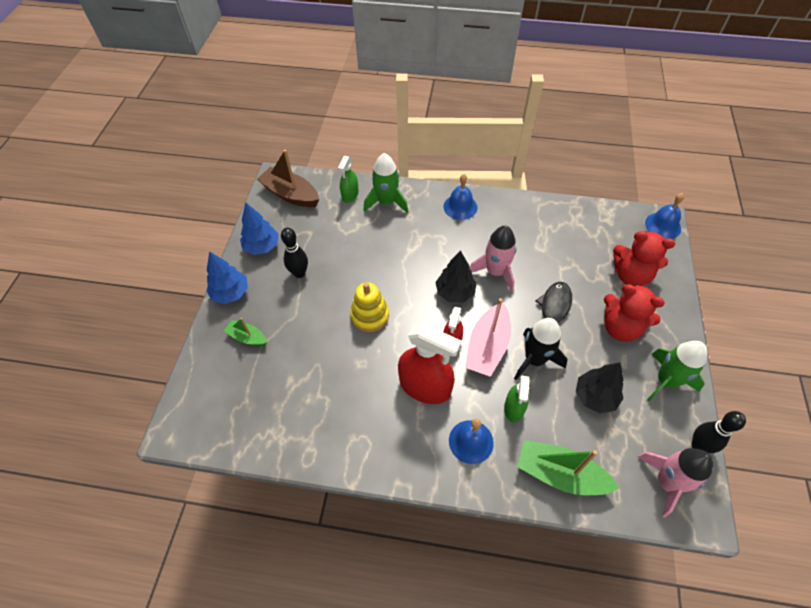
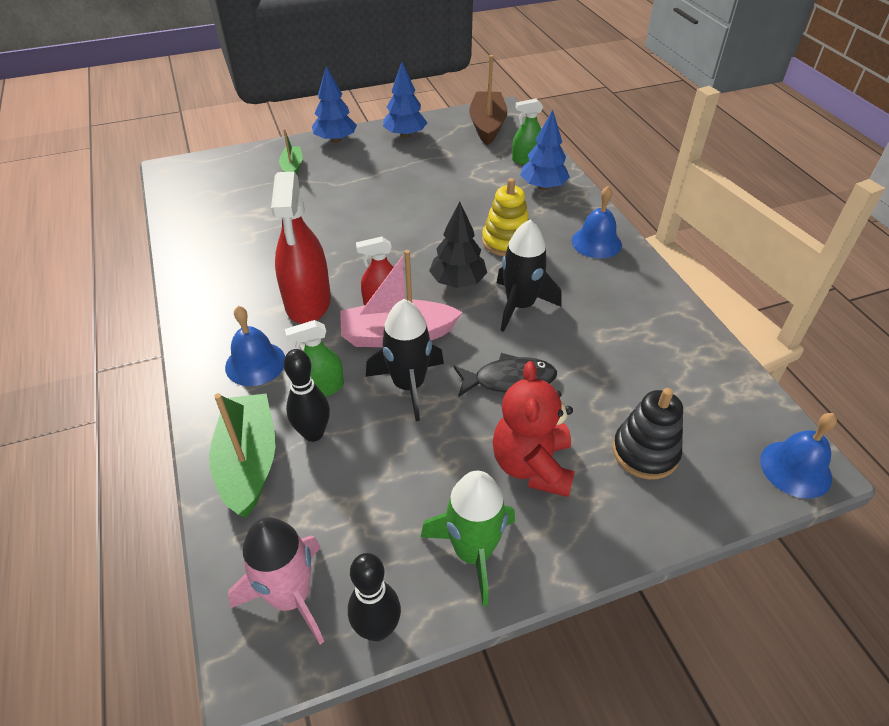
camera: 60 degrees right, 10 degrees down
black bowling pin [281,227,308,278] -> black bowling pin moved to [284,349,330,442]
yellow stacking toy [350,283,389,332] -> yellow stacking toy moved to [482,178,529,256]
green rocket [363,153,408,213] -> blue tree [520,110,570,190]
pink rocket [469,226,517,292] -> black rocket [497,220,562,332]
black tree [576,363,624,413] -> none
red teddy bear [613,231,675,286] -> black stacking toy [613,388,683,479]

